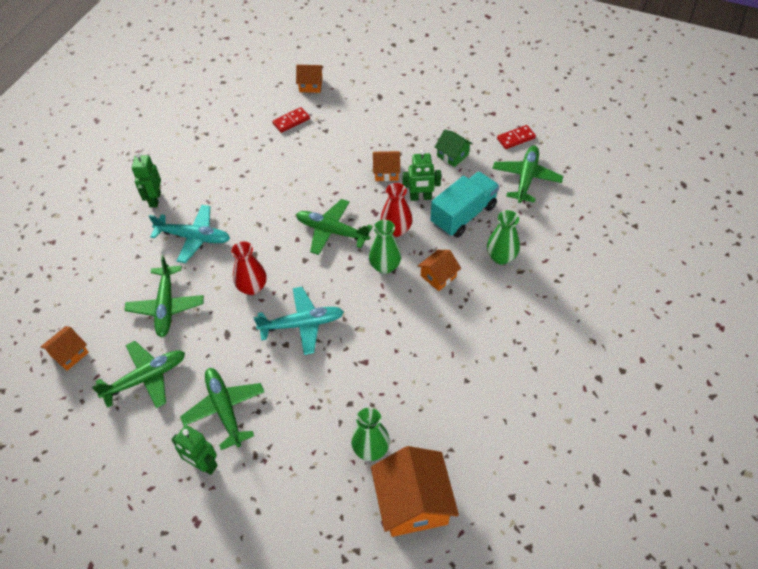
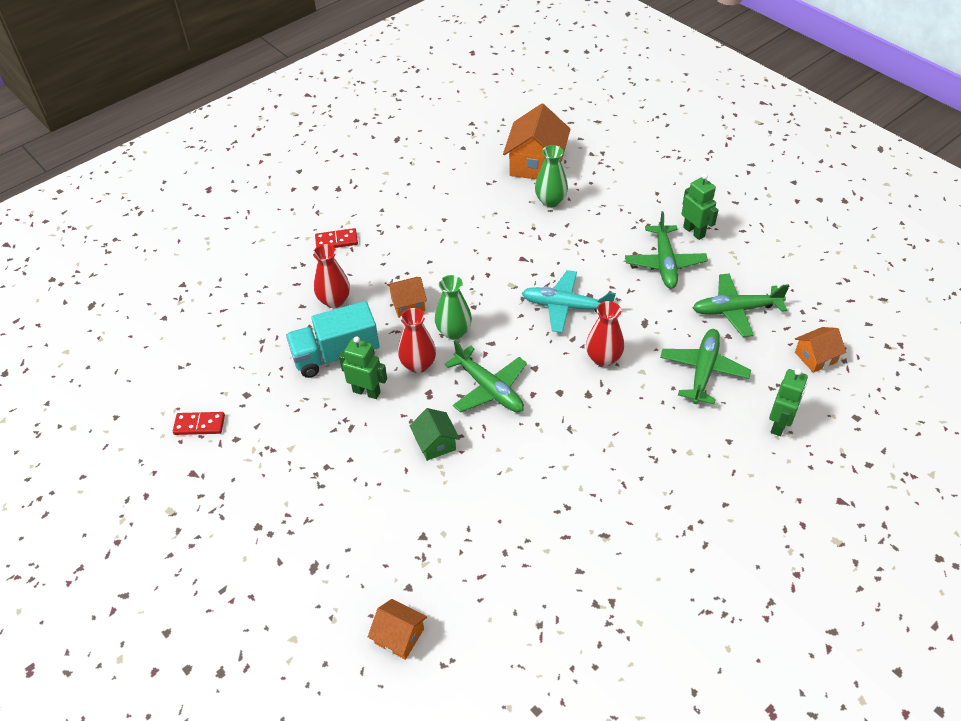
camera: 155 degrees left, 5 degrees down
green robot [132,153,161,208] -> green robot moved to [769,369,808,436]
turquoise plane [149,205,230,263] -> none
red domino [272,107,310,133] -> red domino moved to [315,228,358,248]
orange house [373,151,400,181] -> none
green house [435,130,473,167] -> green house moved to [410,408,460,461]
green vase [487,210,520,265] -> red vase [313,244,350,308]
green plane [492,145,563,203] -> none

